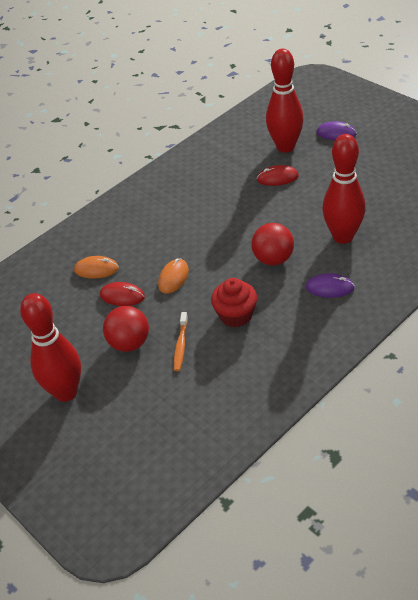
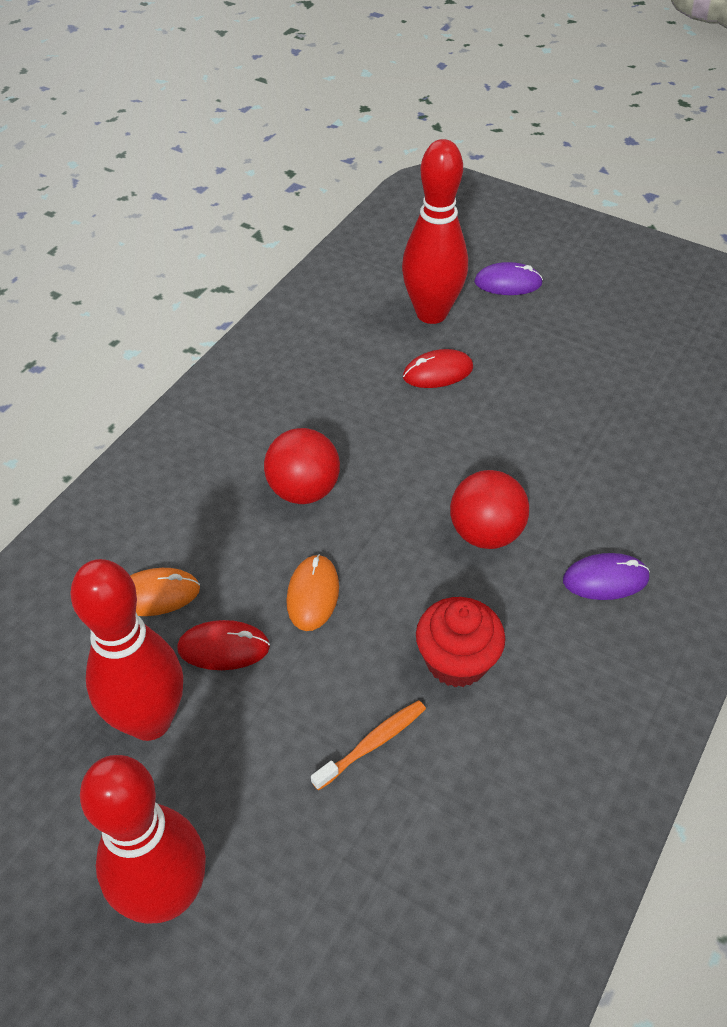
camera: 20 degrees left, 5 degrees up
red ball [103,306,149,352] -> red ball moved to [264,428,340,504]
orange toothbrush [174,312,188,371] -> orange toothbrush turned 120 degrees counterclockwise [311,700,426,790]
red bowling pin [322,134,366,244] -> red bowling pin moved to [70,559,183,741]

